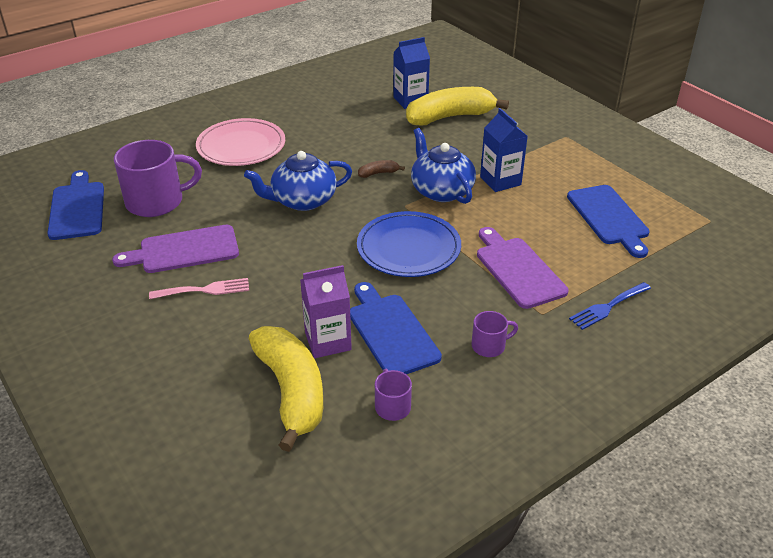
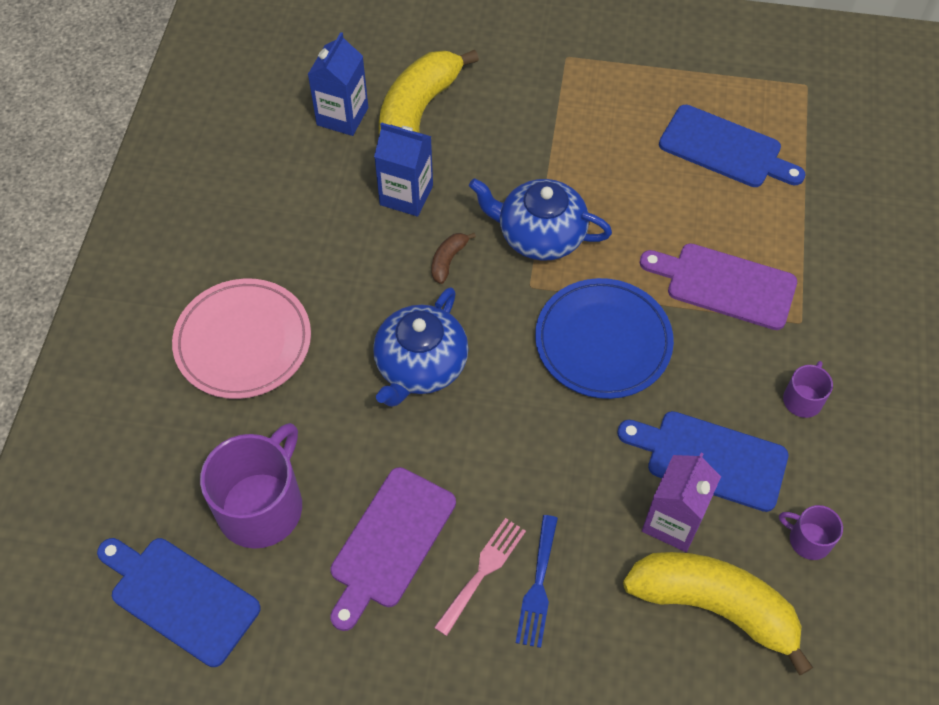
camera: 45 degrees left, 20 degrees up
blue carton [480,108,528,192] -> blue carton moved to [374,122,433,217]
blue fork [569,282,651,330] -> blue fork moved to [516,515,558,648]

